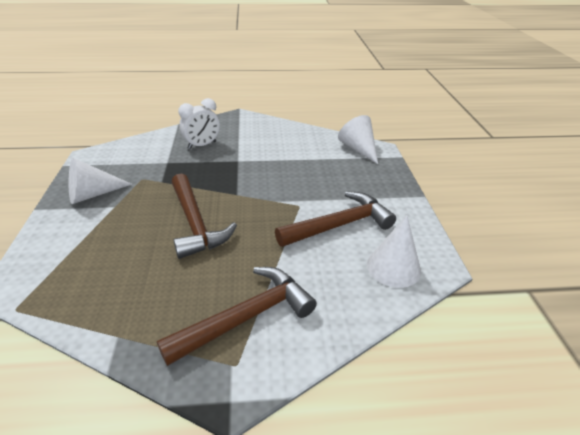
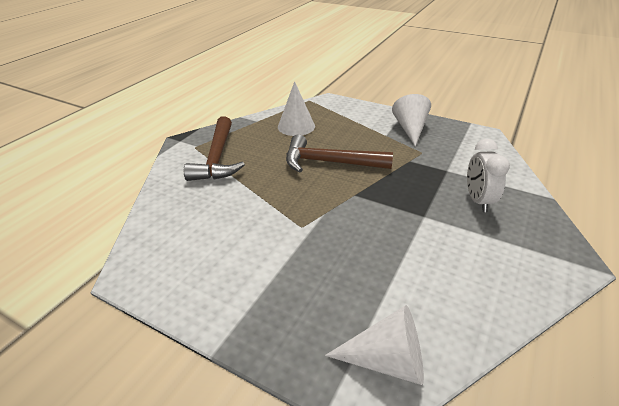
camera: 125 degrees right, 0 degrees up
brown hammer [275,192,396,247] -> none
white cone [367,216,421,288] -> white cone moved to [278,81,315,136]

